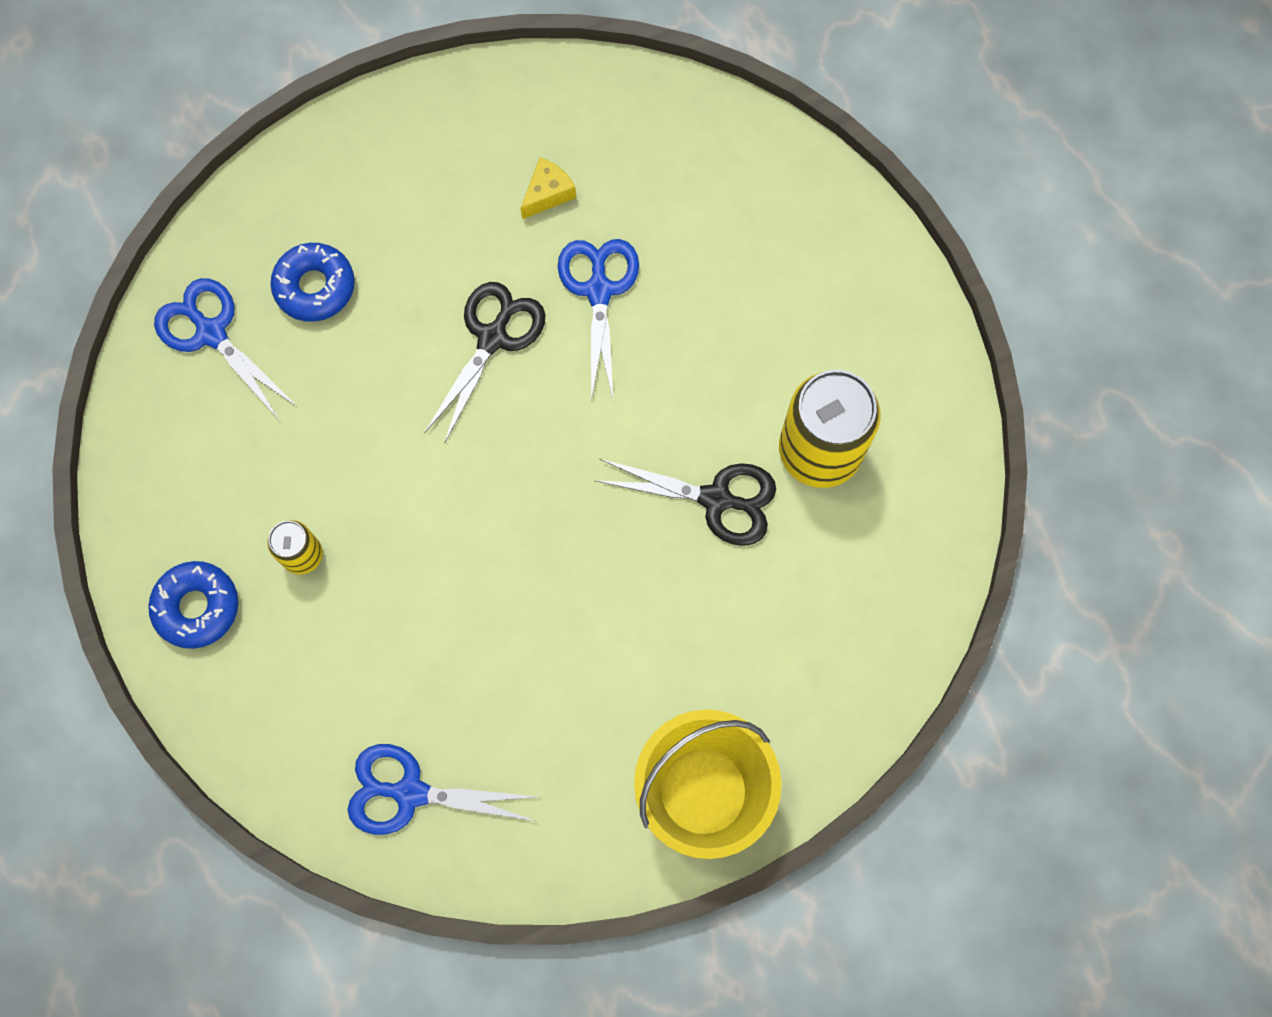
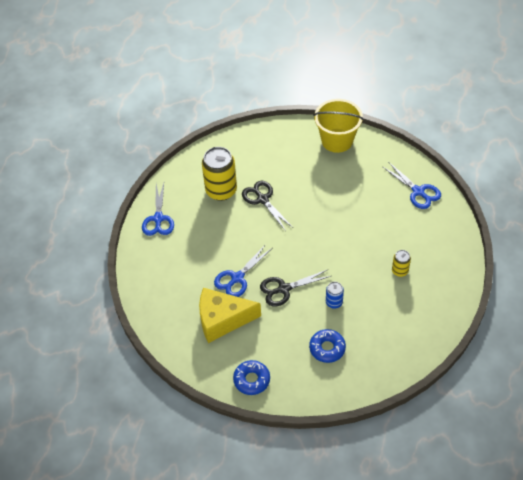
camera: 135 degrees left, 20 degrees down
blue donut [148,561,238,649] -> blue donut moved to [233,360,270,395]
blue scissors [154,278,296,421] -> blue scissors moved to [142,183,174,236]
yellow cheese [521,157,576,219] -> yellow cheese [199,288,261,343], size x2.36
none -> blue can [326,282,344,309]

